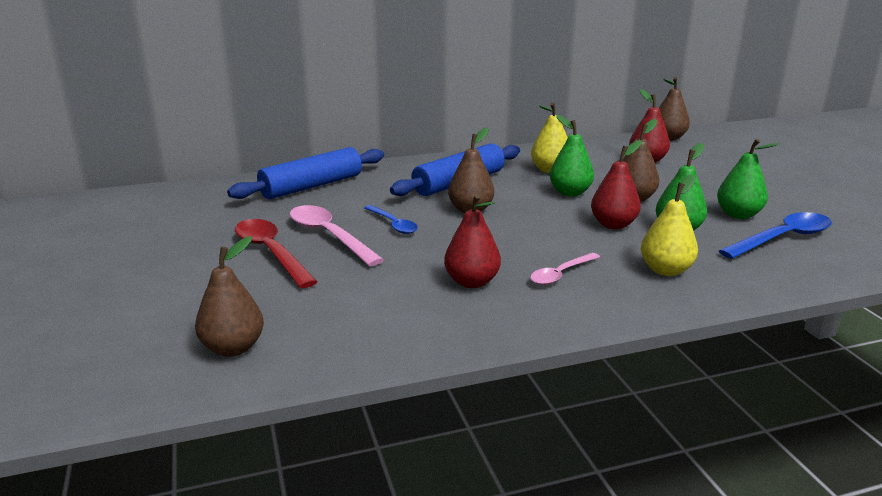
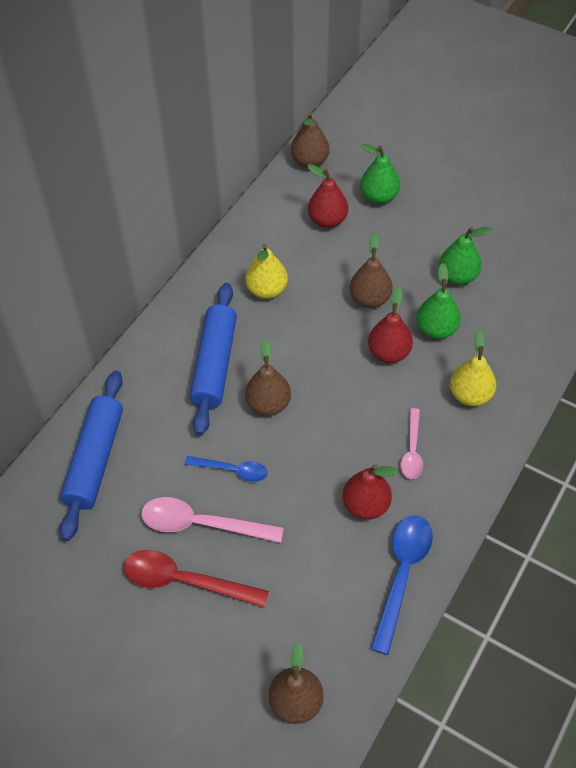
camera: 40 degrees left, 30 degrees up
green pear [549,115,594,197] -> green pear moved to [360,144,400,204]
blue spoon [719,212,832,259] -> blue spoon moved to [371,515,433,655]

